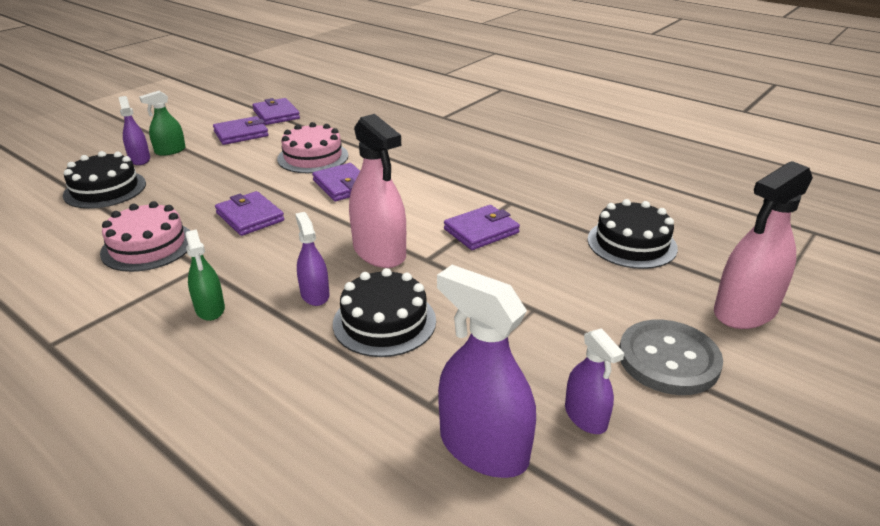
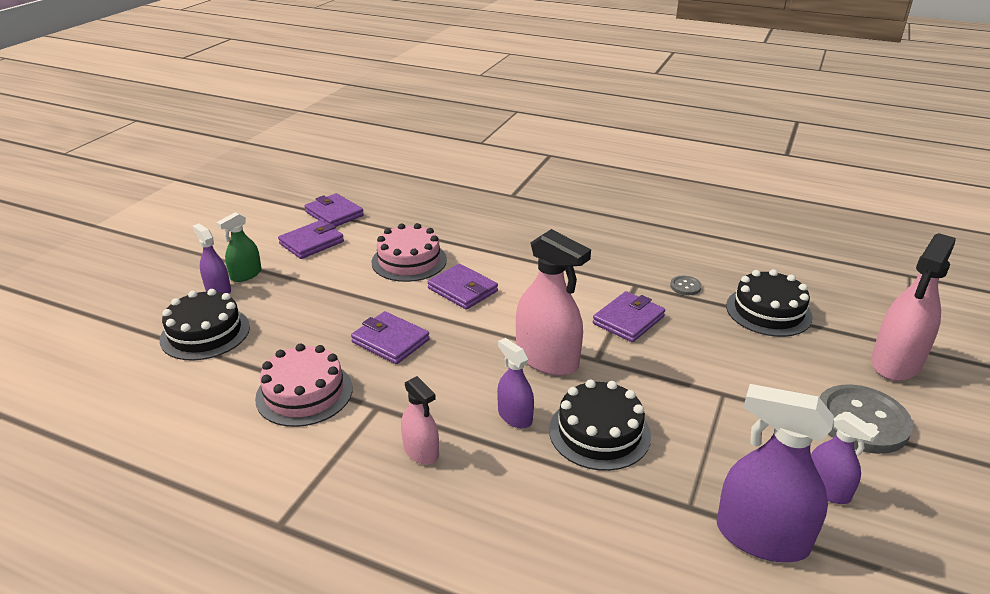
camera: 15 degrees left, 0 degrees up
green spray bottle [186,229,225,321] -> pink spray bottle [401,376,439,465]
none -> grey button [670,276,702,295]

